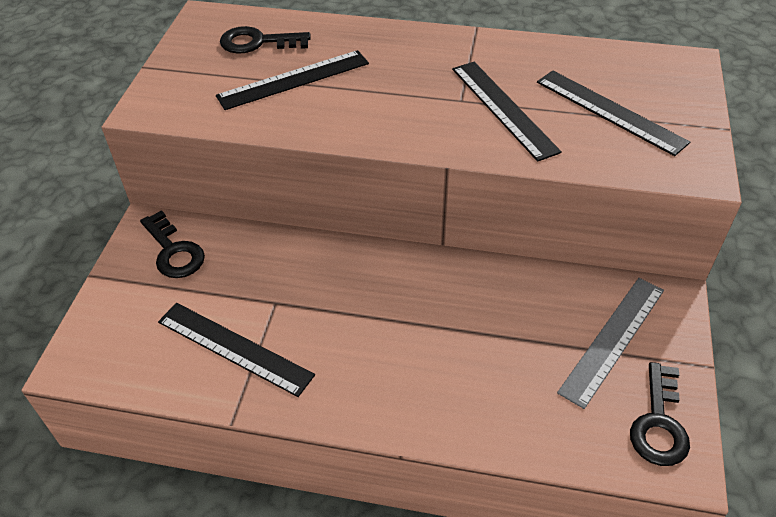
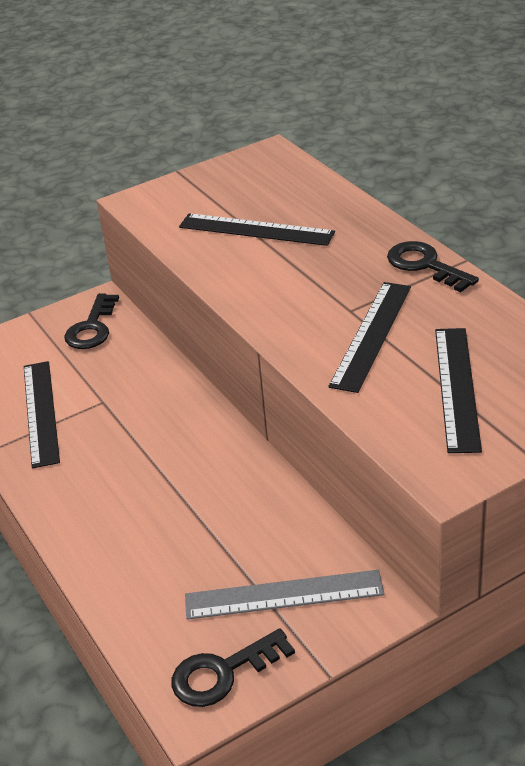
camera: 50 degrees right, 10 degrees down
black key [220,26,311,54] -> black key moved to [387,241,479,292]

